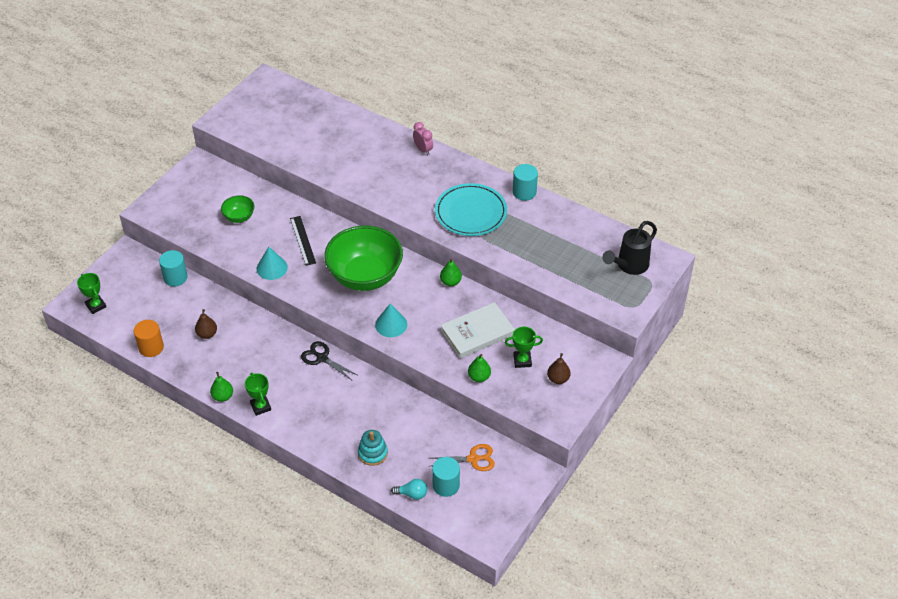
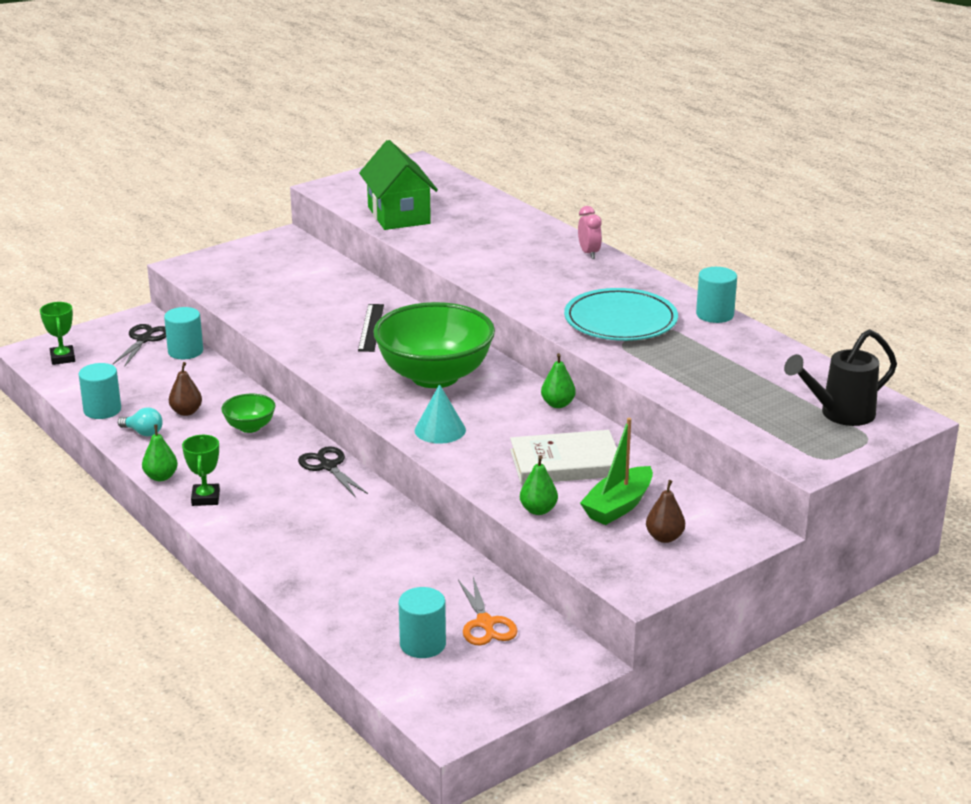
camera: 20 degrees right, 20 degrees down
orange cylinder [134,320,164,357] -> turquoise cylinder [79,363,121,419]
green bowl [221,195,254,223] -> green bowl moved to [221,394,276,433]
turquoise cone [256,247,288,280] -> none
turquoise stacking toy [358,430,388,466] -> none
turquoise light bulb [391,479,427,500] -> turquoise light bulb moved to [118,407,163,436]
orange scissors [429,444,495,471] -> orange scissors turned 60 degrees clockwise [458,577,518,645]
green trophy [505,327,543,368] -> green boat [580,418,653,525]
none -> black scissors [113,324,166,367]
none -> green house [359,140,438,230]

